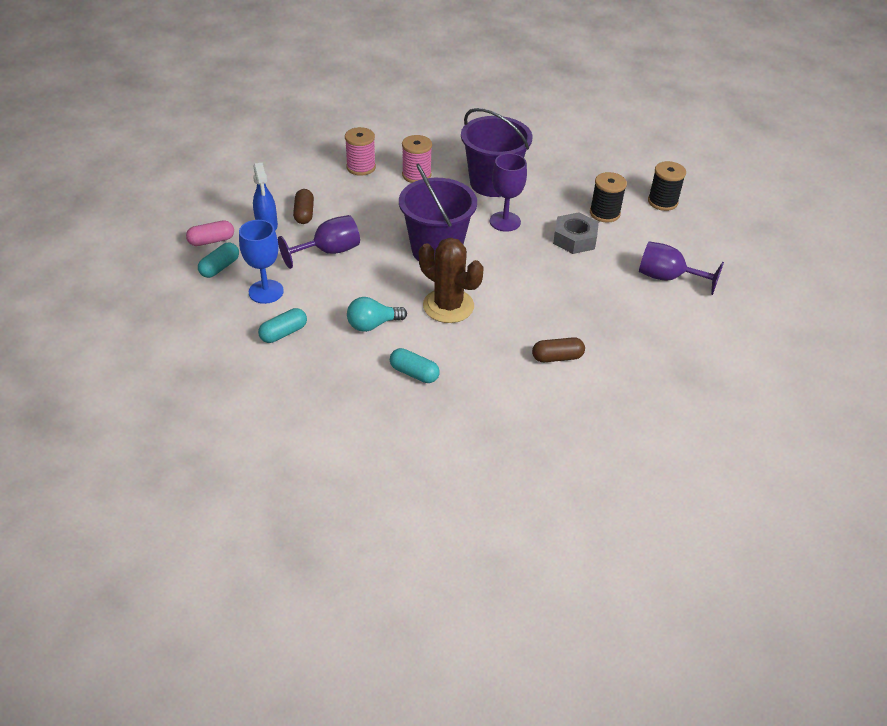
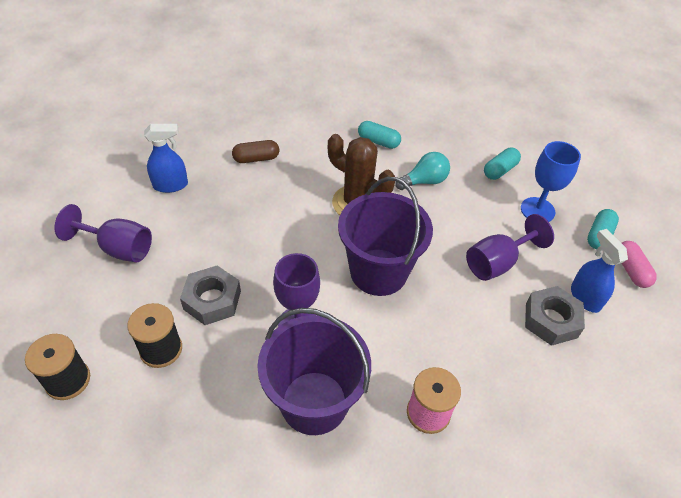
camera: 175 degrees right, 5 degrees up
pink capsule [186,220,234,246] -> pink capsule turned 75 degrees counterclockwise [622,241,657,288]
brown capsule [293,189,314,224] -> grey nut [525,286,585,346]
pink spool [345,127,376,176] -> none
none -> blue spray bottle [144,124,188,193]

